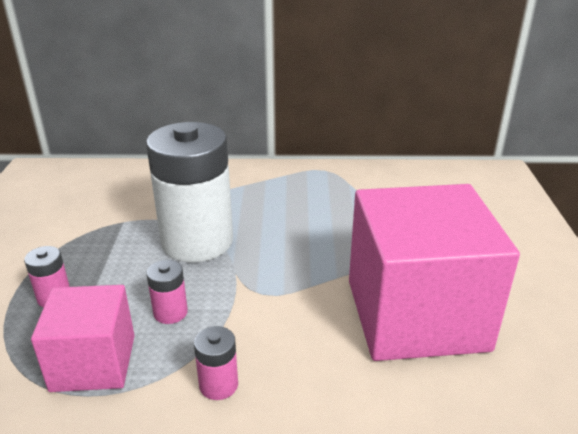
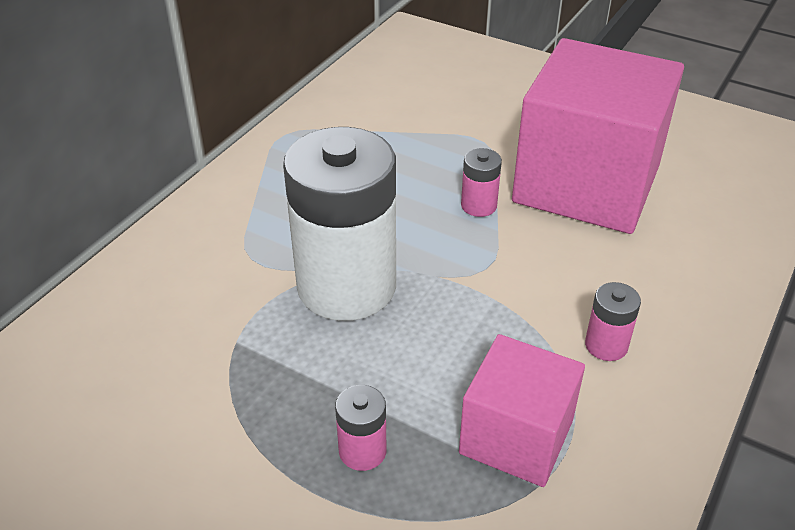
camera: 60 degrees left, 10 degrees up
pink battery [146,260,188,324] -> pink battery moved to [461,148,502,217]

